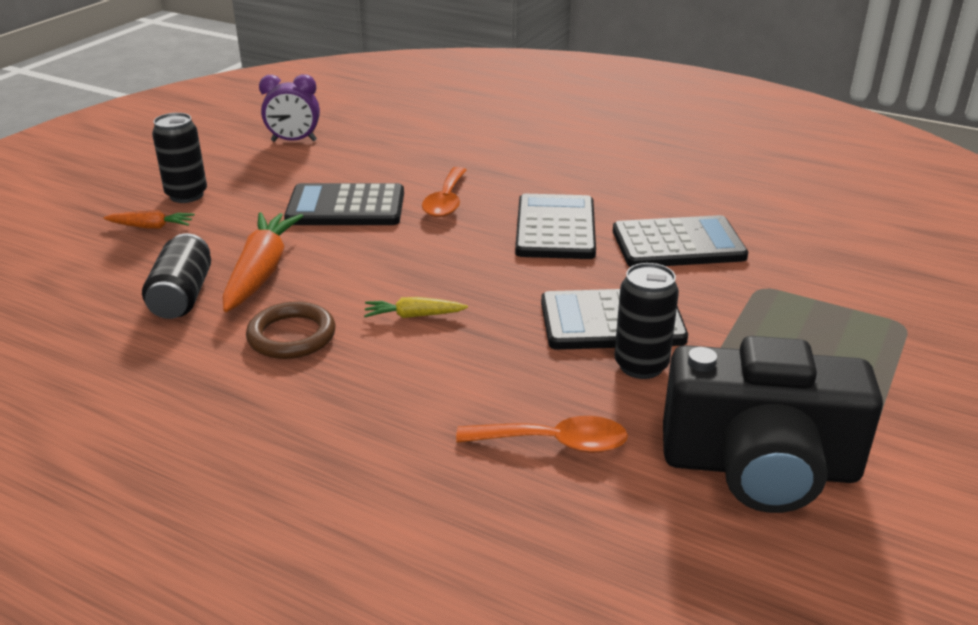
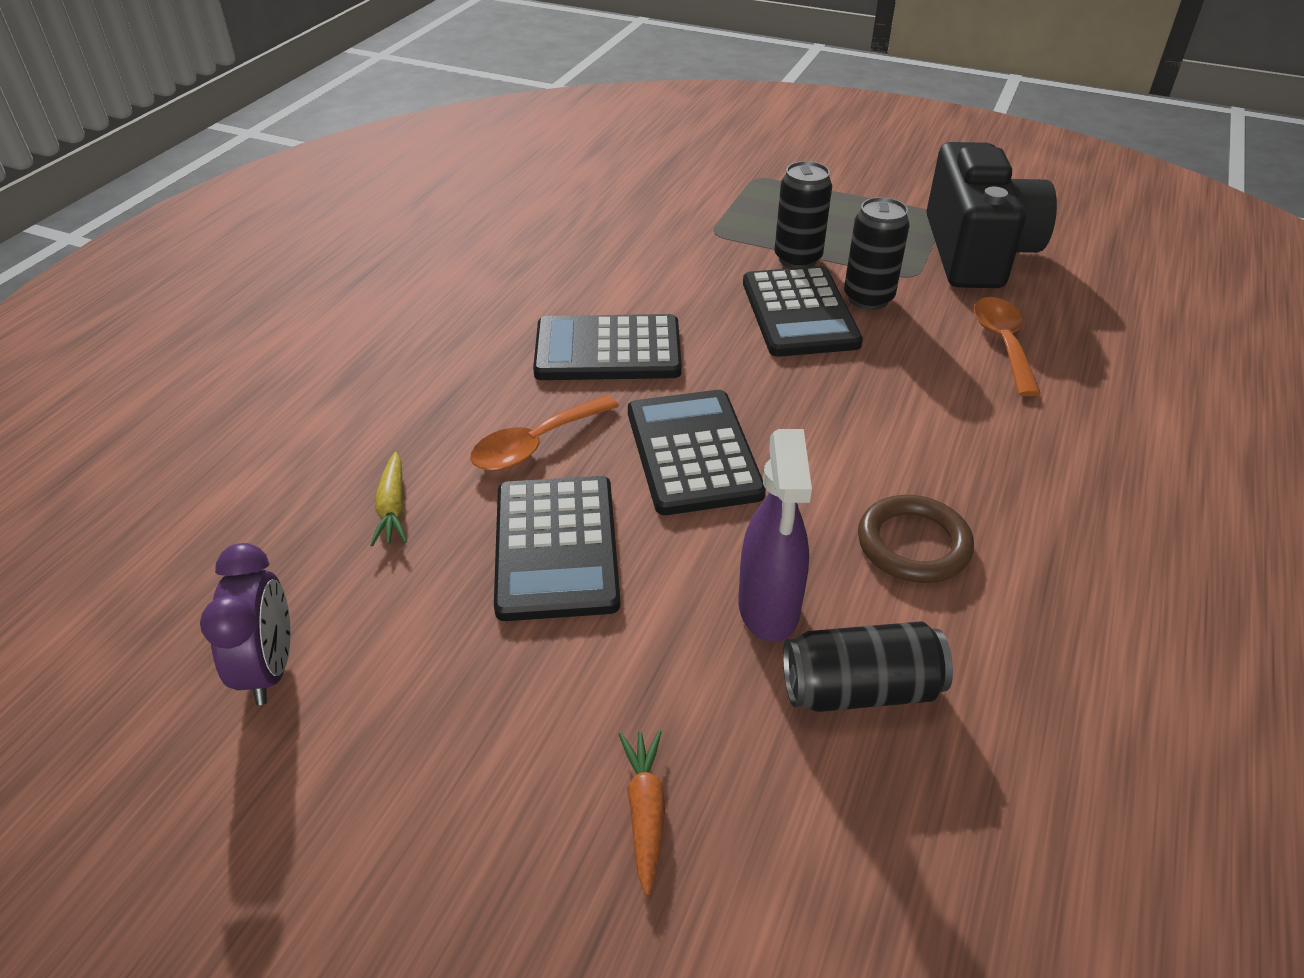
camera: 95 degrees left, 10 degrees up
black can [152,113,207,203] -> black can moved to [774,161,832,268]
orange carrot [223,212,303,312] -> purple spray bottle [738,429,812,642]
yellow carrot [364,297,468,318] -> yellow carrot moved to [370,452,407,547]
orange spoon [422,167,467,217] -> orange spoon turned 135 degrees clockwise [470,395,619,471]
black calculator [613,215,748,267] -> black calculator moved to [628,390,766,515]

